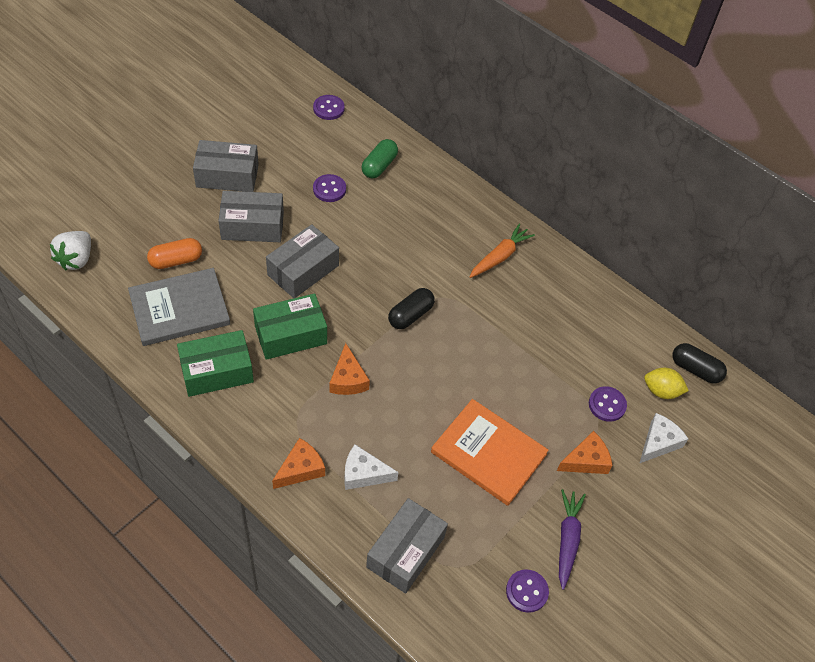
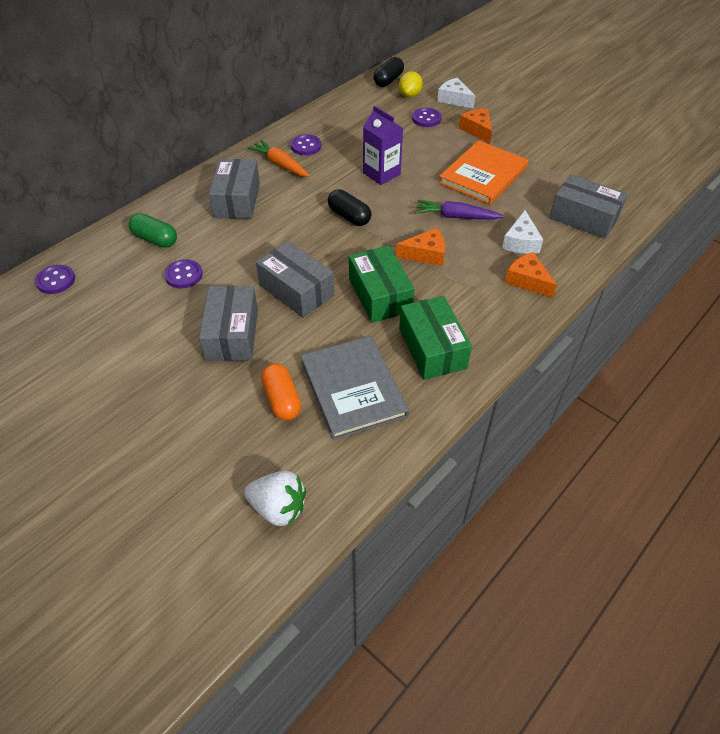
camera: 85 degrees left, 5 degrees down
grey box [193,140,259,192] -> grey box moved to [209,159,260,219]
purple button [506,569,549,613] -> purple button moved to [291,134,321,155]
purple carrot [559,489,586,590] -> purple carrot moved to [415,200,504,220]
none -> purple carton [363,106,403,185]

